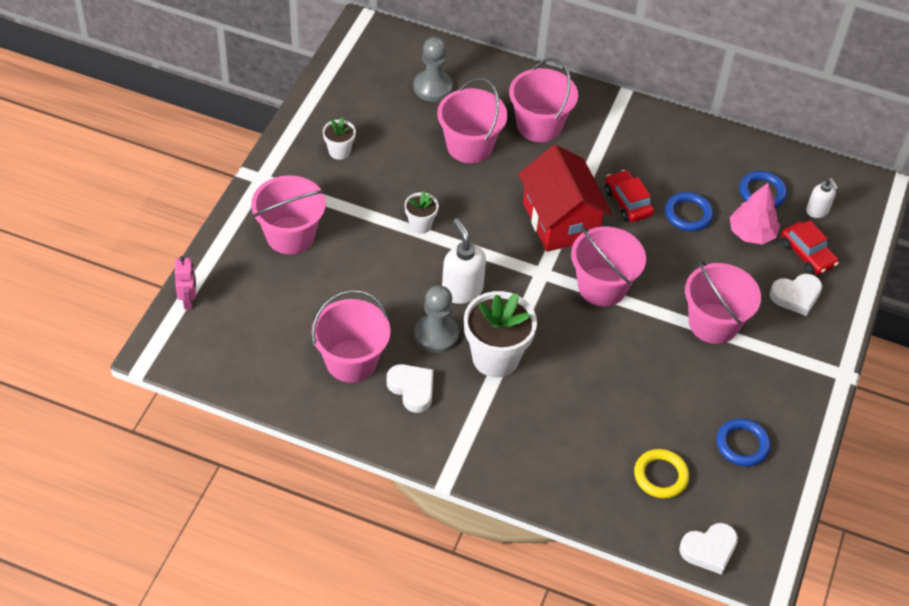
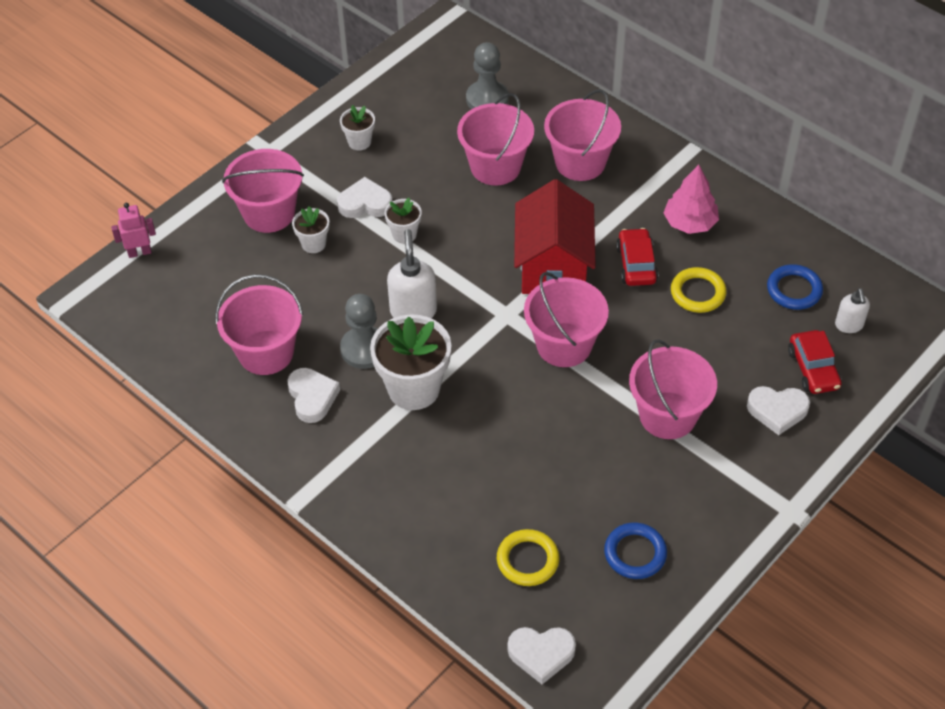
camera: 25 degrees right, 0 degrees up
pink robot [175,256,196,309] -> pink robot turned 120 degrees counterclockwise [111,203,156,258]
blue ring [665,192,714,231] -> yellow ring [671,267,727,313]
pink tree [730,183,780,244] -> pink tree moved to [663,165,719,234]
none -> white flower pot [292,206,330,253]
none -> white heart [337,177,393,218]

